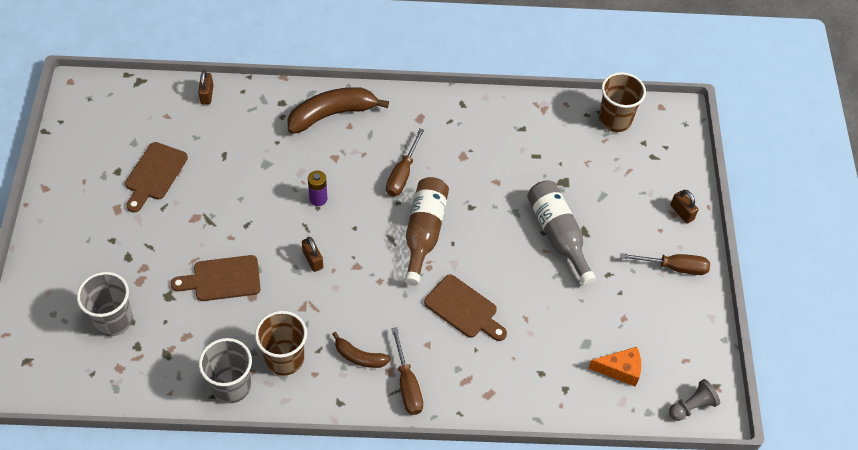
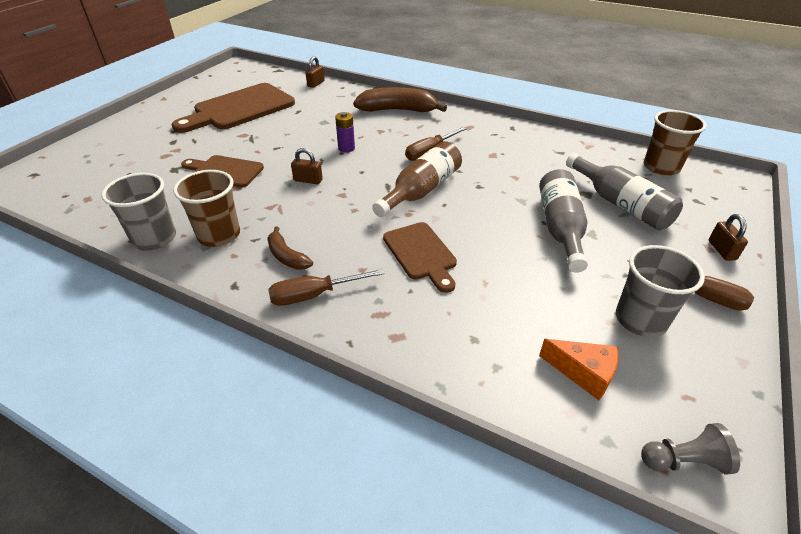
camera: 30 degrees right, 15 degrees down
grey cup [77,272,133,336] -> grey cup moved to [616,245,705,337]
brown cutting board [125,142,188,213] -> brown cutting board [172,83,295,133], size x1.72
brown padlock [302,237,323,272] -> brown padlock turned 75 degrees counterclockwise [291,148,323,184]
brown screwdriver [391,327,423,415] -> brown screwdriver turned 60 degrees clockwise [268,269,385,306]
none -> grey bottle [566,153,683,230]

